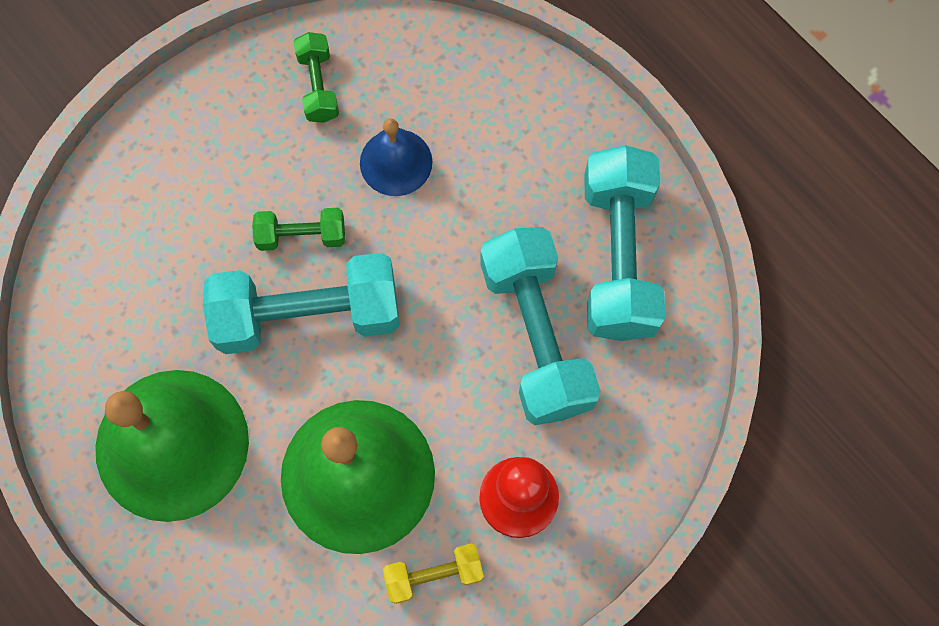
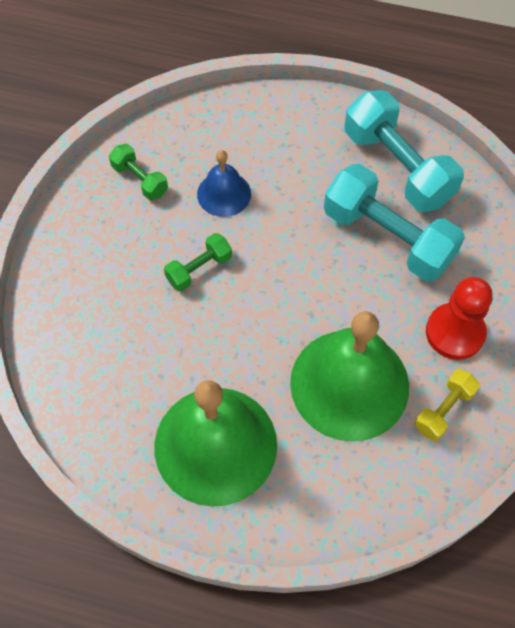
camera: 35 degrees left, 10 degrees down
turquoise dumbbell [203,253,400,354] -> none

